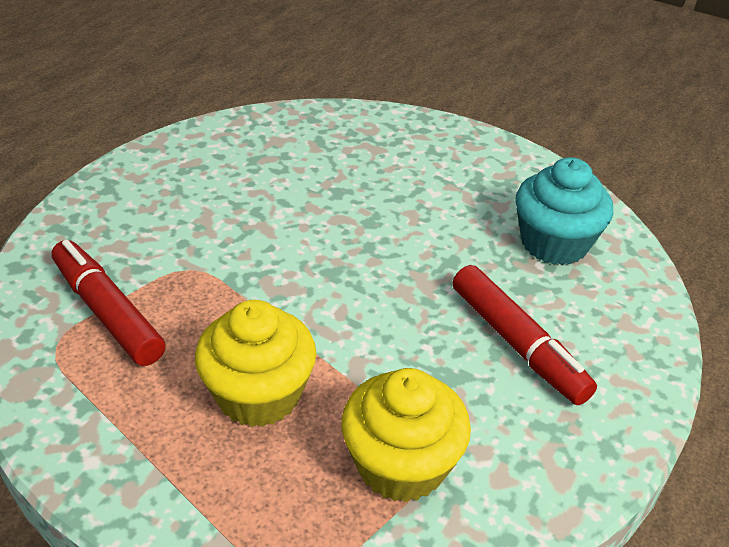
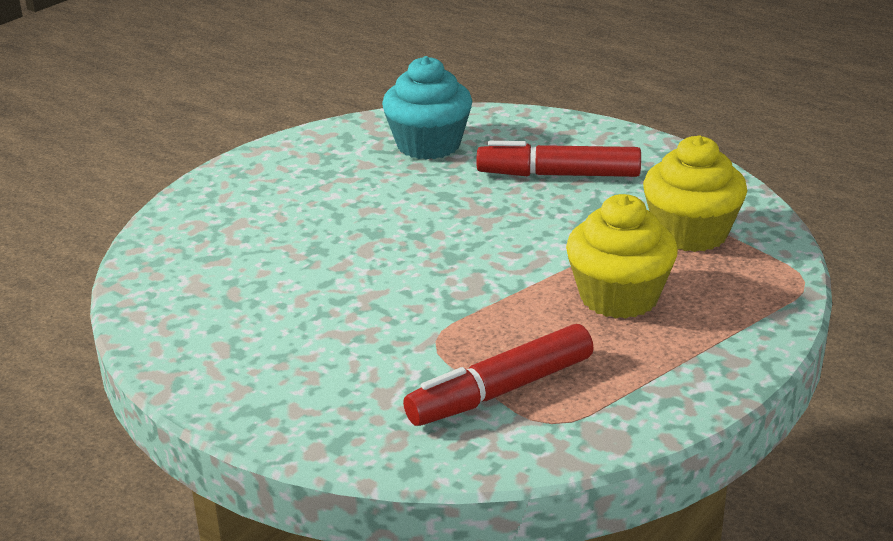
camera: 80 degrees left, 10 degrees down
red marker [452,265,597,405] -> red marker turned 150 degrees counterclockwise [477,141,641,177]

